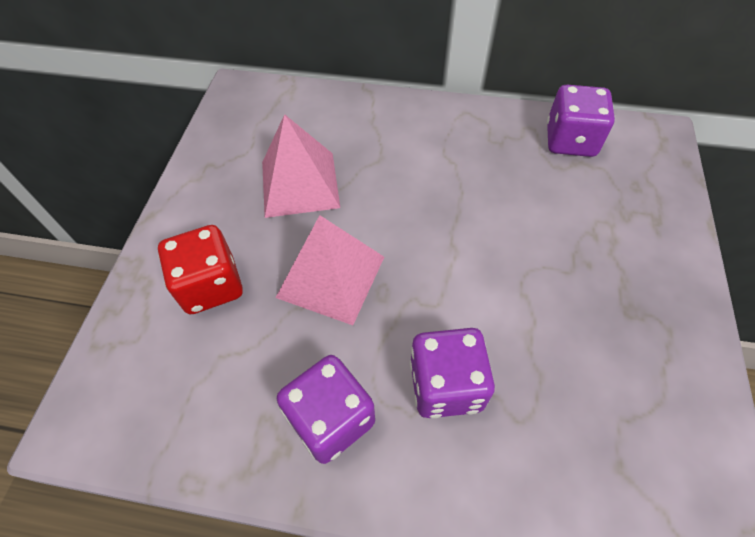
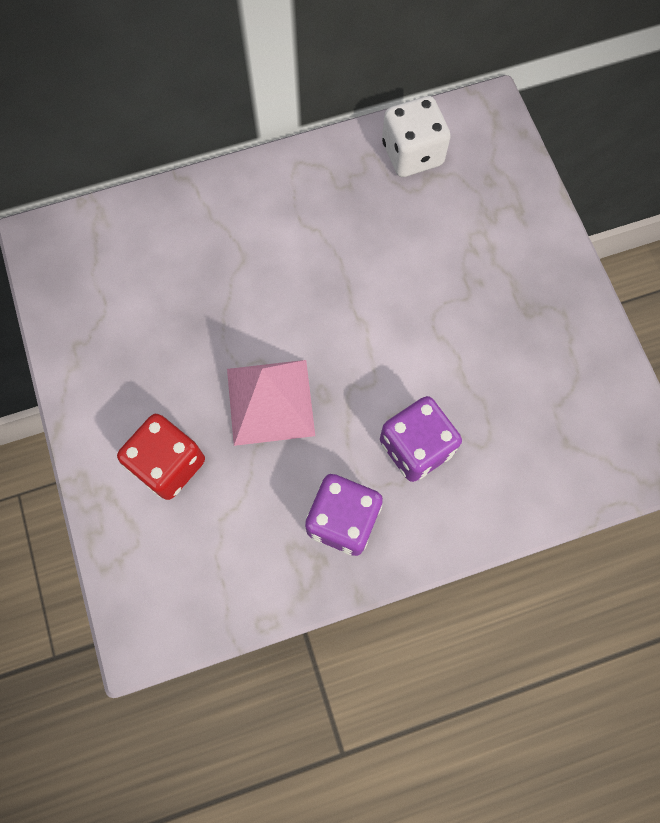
camera: 30 degrees left, 15 degrees up
pink pyramid [262,114,340,218] -> none
purple dice [547,85,615,157] -> white dice [382,96,451,177]

